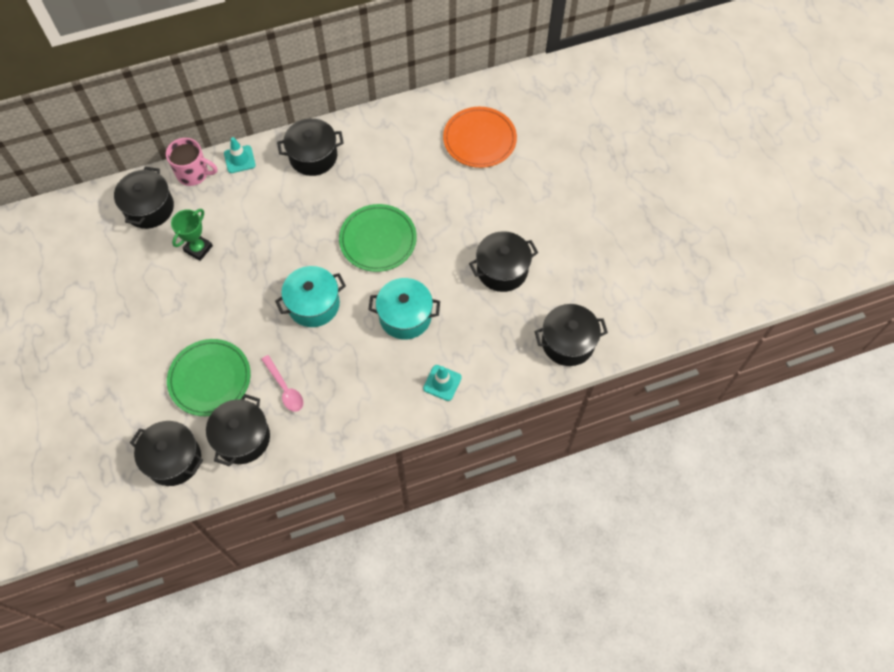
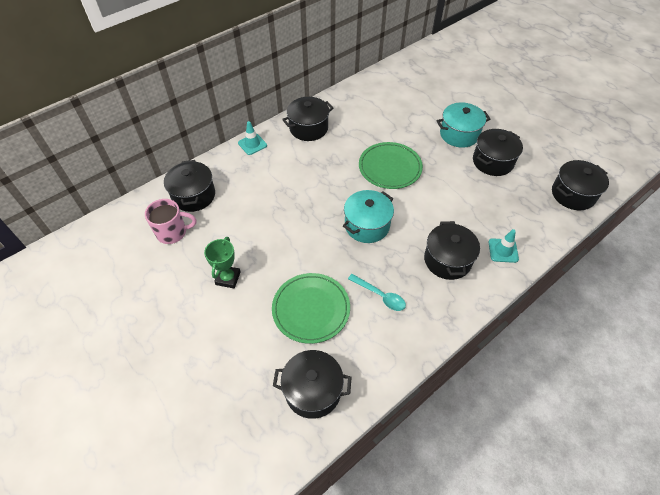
camera: 20 degrees left, 10 degrees down
pink mug [166,138,217,186] -> pink mug moved to [145,199,196,244]
green trophy [171,209,213,261] -> green trophy moved to [204,237,241,288]
black pot [206,394,270,467] -> black pot moved to [424,221,480,280]
pink spoon [261,355,304,412] -> turquoise spoon [348,274,406,311]
turquoise pot [368,278,440,340] -> turquoise pot moved to [437,103,490,148]
orange plate [443,107,517,168] -> none

